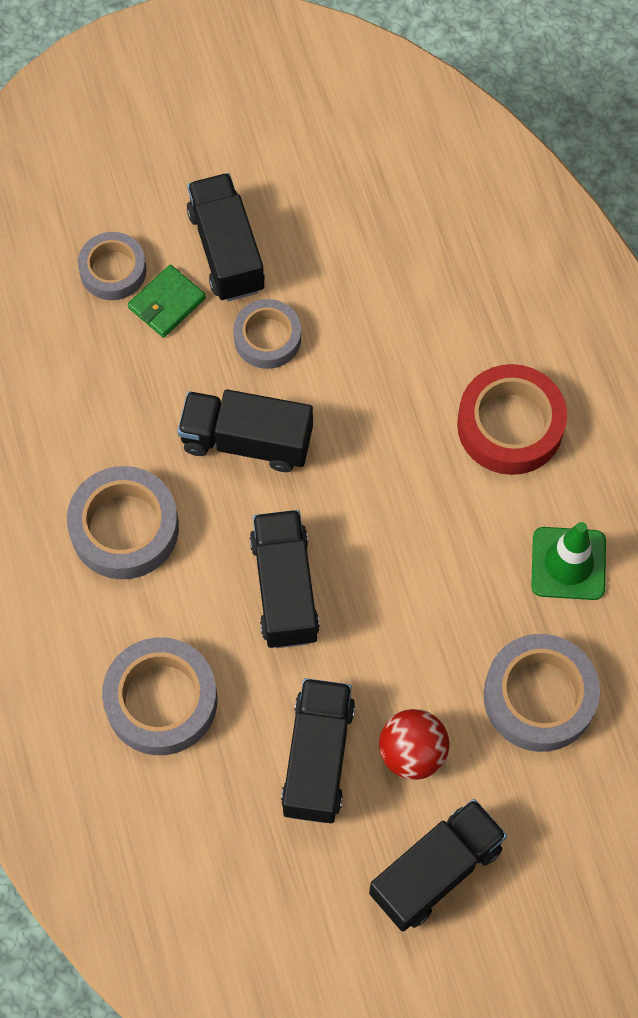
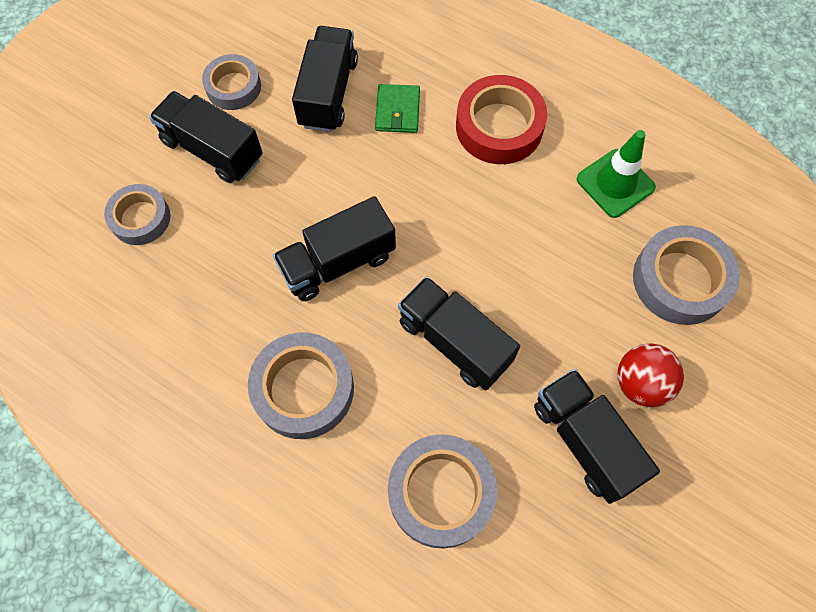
camera: 40 degrees left, 0 degrees up
green wallet [128,264,206,338] -> green wallet moved to [375,84,420,133]
grey tape [233,299,301,369] -> grey tape moved to [202,54,261,110]
black truck [369,799,507,932] -> black truck moved to [292,26,358,132]

